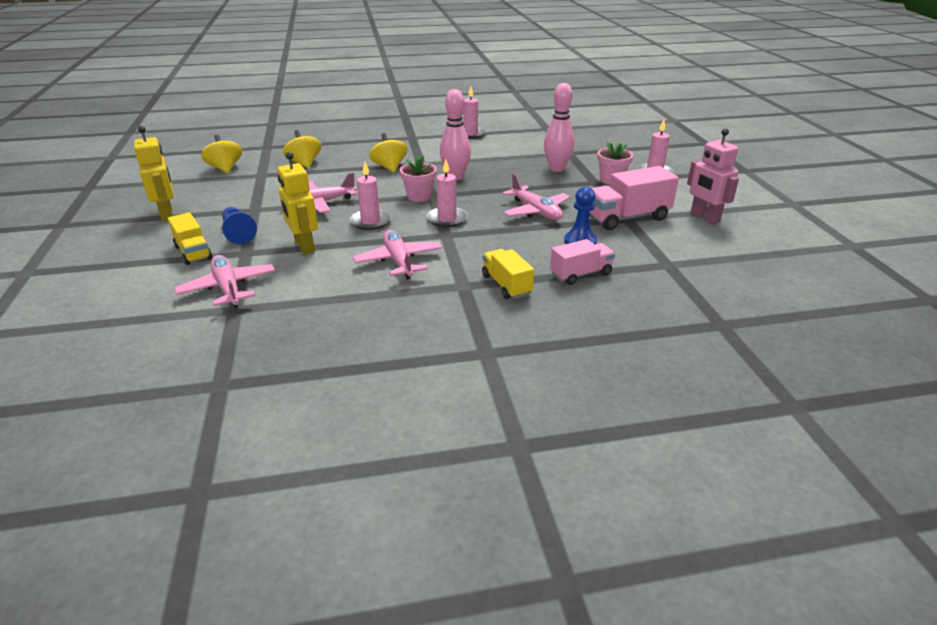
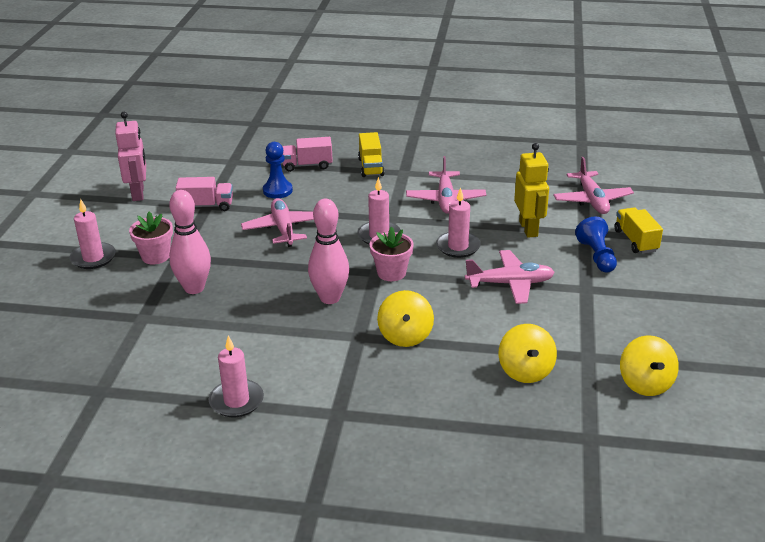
camera: 160 degrees left, 0 degrees up
yellow robot [134,126,174,221] -> none
pink truck [589,166,679,230] -> pink truck [176,177,233,211], size x0.63

